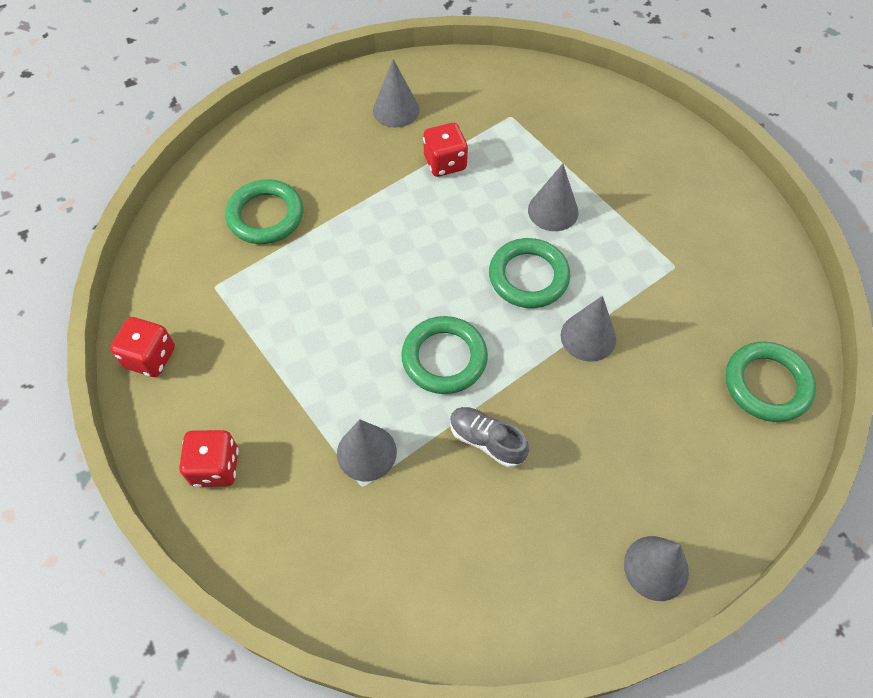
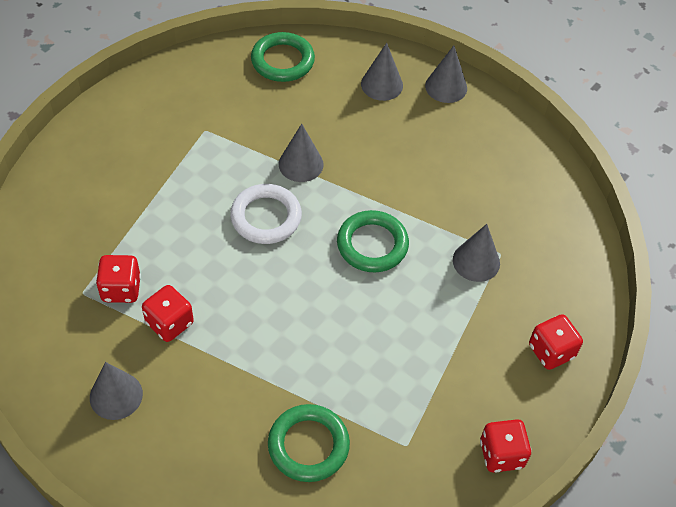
camera: 120 degrees left, 5 degrees down
grey shoe [450,407,529,468] -> none
green ring [489,238,570,308] -> white ring [230,184,302,244]
grey cone [528,164,579,231] -> grey cone moved to [361,43,403,101]
none -> red dice [96,255,141,303]

